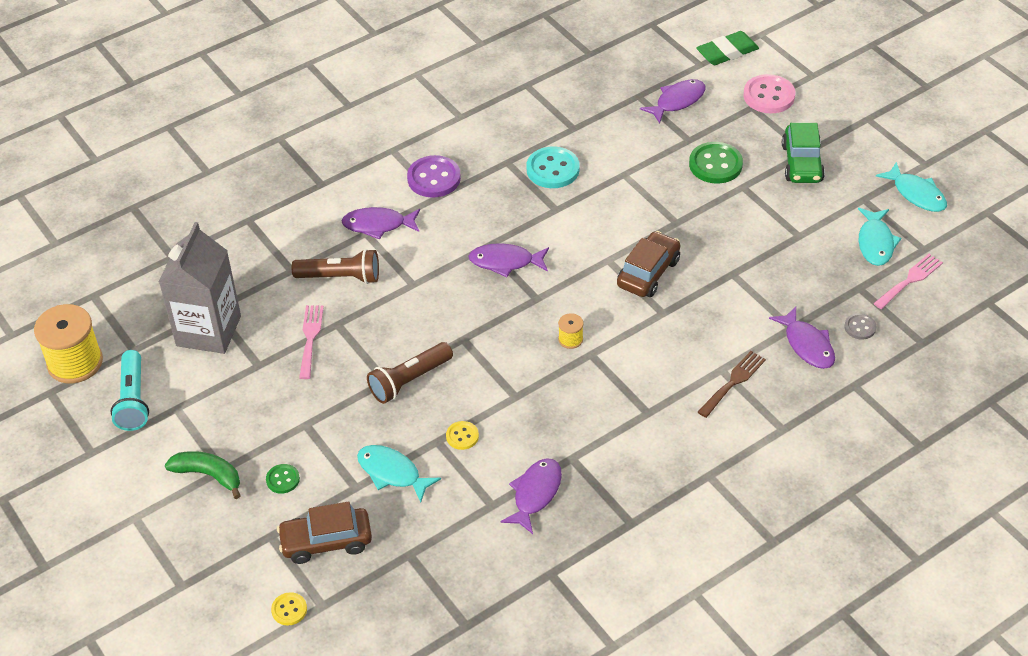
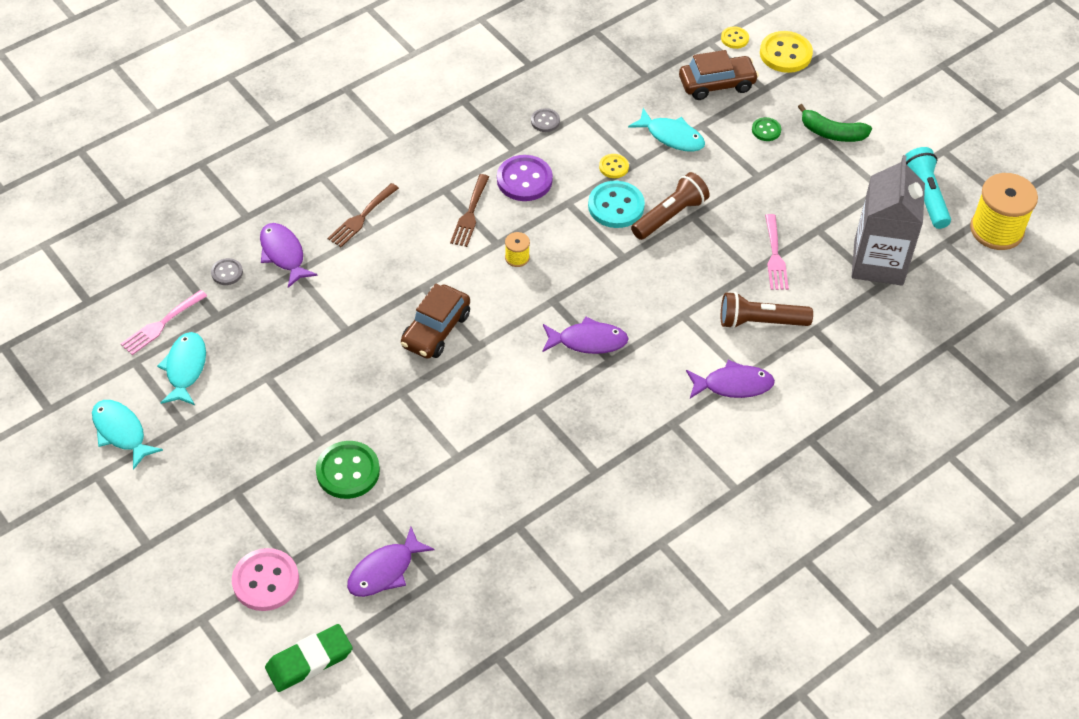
camera: 175 degrees right, 5 degrees up
purple button [407,155,461,198] -> purple button moved to [497,155,553,201]
purple fish [500,458,562,534] -> grey button [531,108,560,132]
turquoise button [526,146,580,188] -> turquoise button moved to [588,181,645,228]
green car [782,123,825,183] -> none
none -> brown fork [450,174,489,247]
none -> yellow button [760,31,813,73]

